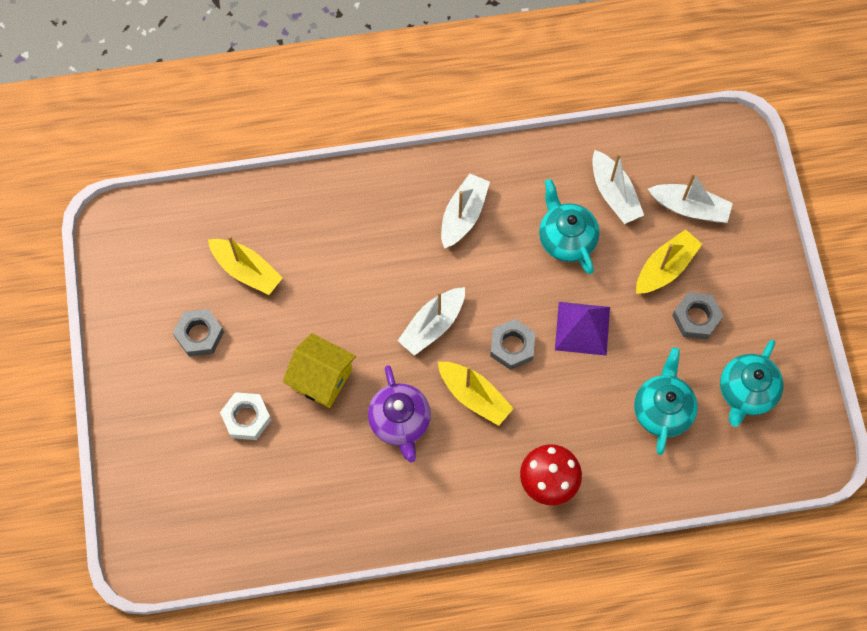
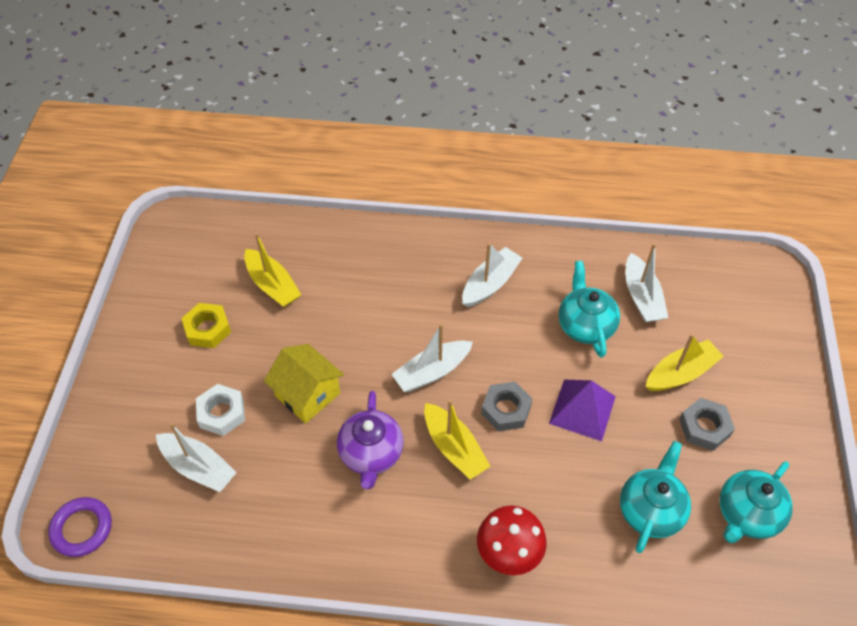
camera: 15 degrees right, 15 degrees down
grey nut [173,309,224,357] -> yellow nut [181,303,231,348]
white boat [648,173,733,223] -> white boat moved to [156,423,237,492]
none -> purple ring [48,497,112,557]

